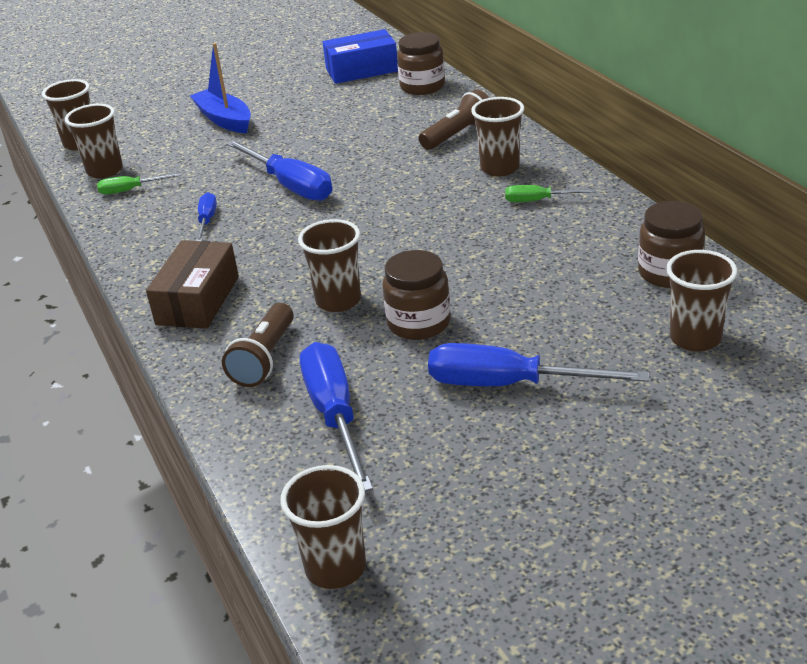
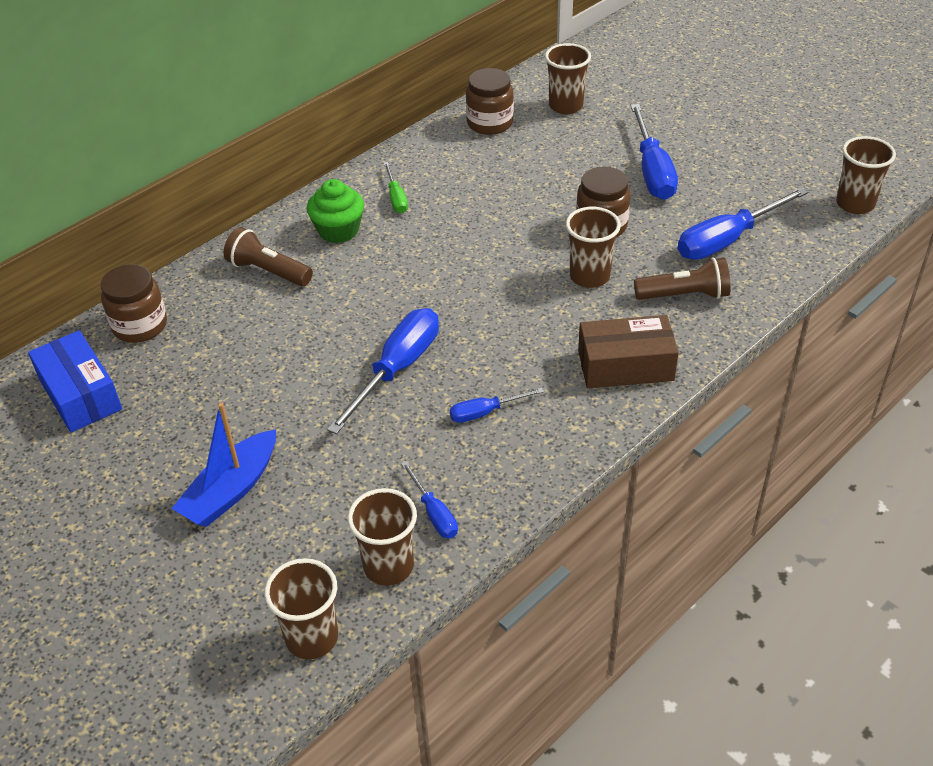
camera: 110 degrees left, 10 degrees up
green screwdriver [97,173,181,195] -> blue screwdriver [401,461,458,538]
brown cup [471,97,524,176] -> green cupcake [307,179,364,243]

